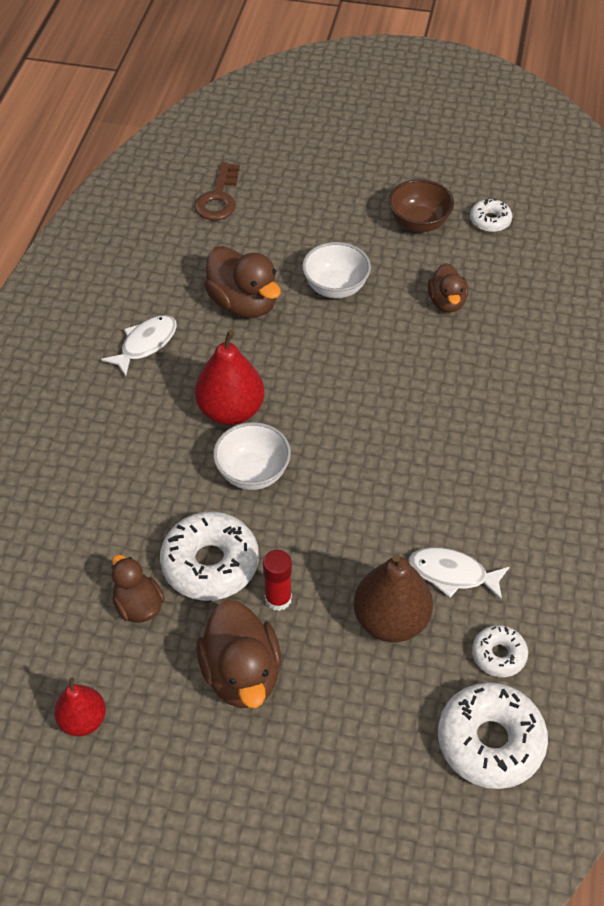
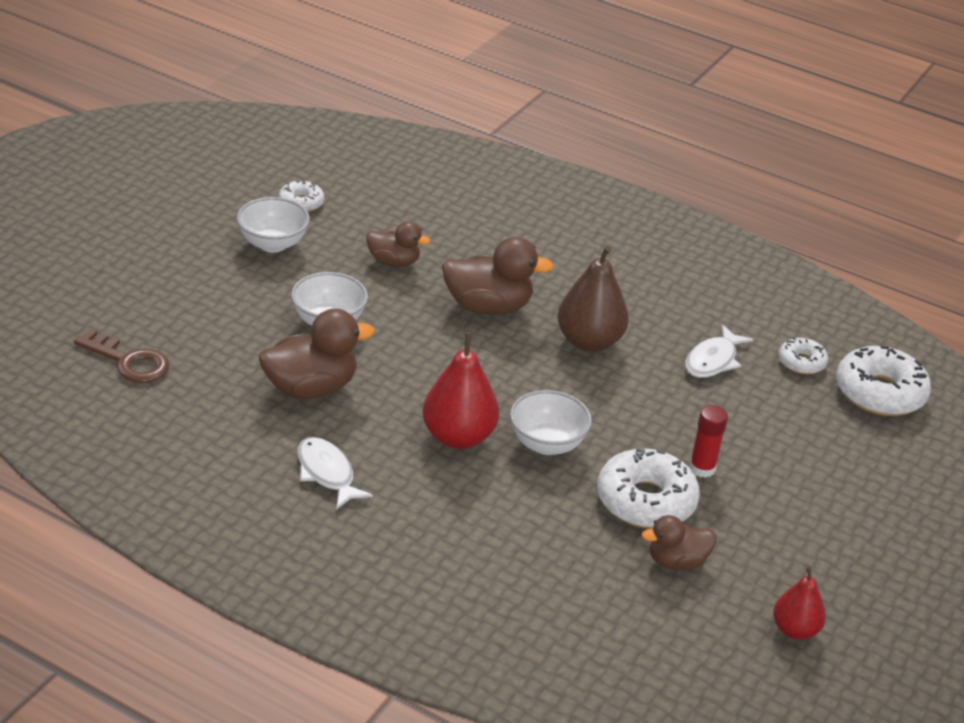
camera: 75 degrees left, 15 degrees down
brown duck [196,600,281,708] -> brown duck moved to [442,237,554,315]
brown pear [354,554,433,642] -> brown pear moved to [557,246,629,352]
brown bowl [389,179,454,232] -> white bowl [237,197,310,253]

